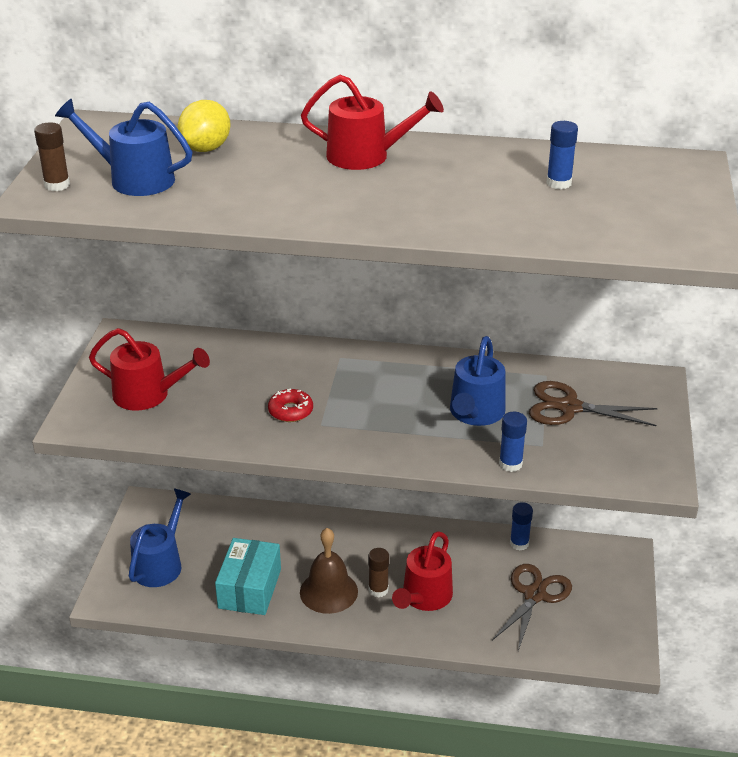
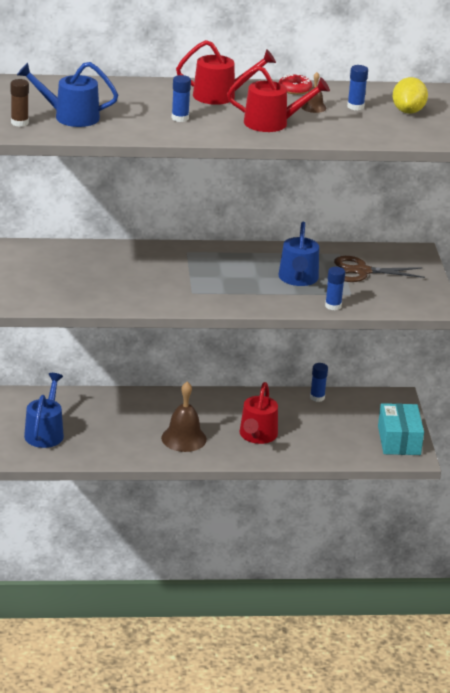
camera: 15 degrees left, 5 degrees down
red watering can [89,328,210,411] -> red watering can moved to [227,66,330,132]
yellow lemon [177,100,231,152] -> yellow lemon moved to [392,77,428,114]
turquoise box [215,538,281,615] -> turquoise box moved to [378,403,424,455]
red donut [268,388,313,422] -> red donut moved to [279,74,312,95]
brown glue stick [368,548,389,598] -> none
brown scissors [492,564,572,651] -> none
none -> blue glue stick [172,75,191,122]
none -> brown bell [301,72,326,113]

